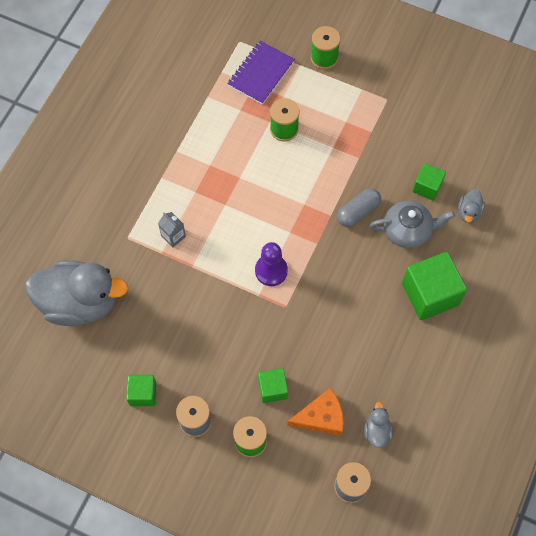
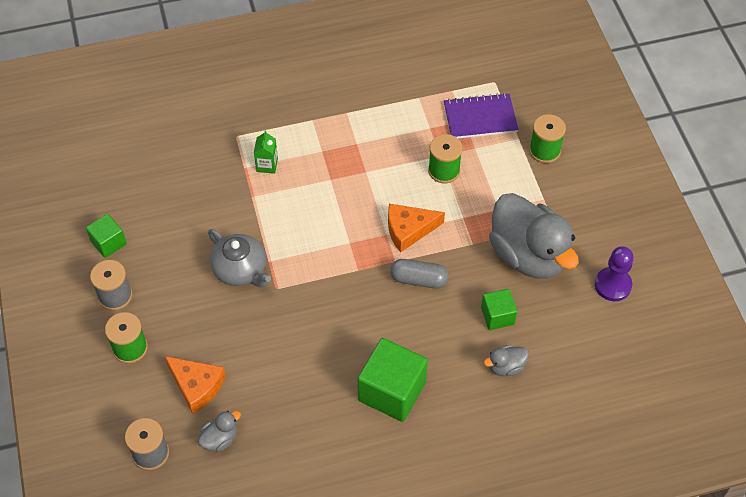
camera: 50 degrees right, 10 degrees down
grey duck [25,260,128,326] -> grey duck moved to [489,193,579,279]
grey carton [158,212,186,248] -> green carton [254,130,278,174]
purple pawn [255,242,288,286] -> purple pawn moved to [595,246,634,301]
green cube [258,368,288,403] -> none
grey teapot [369,201,455,248] -> grey teapot moved to [208,229,271,287]
none -> orange cheese [388,204,445,252]

